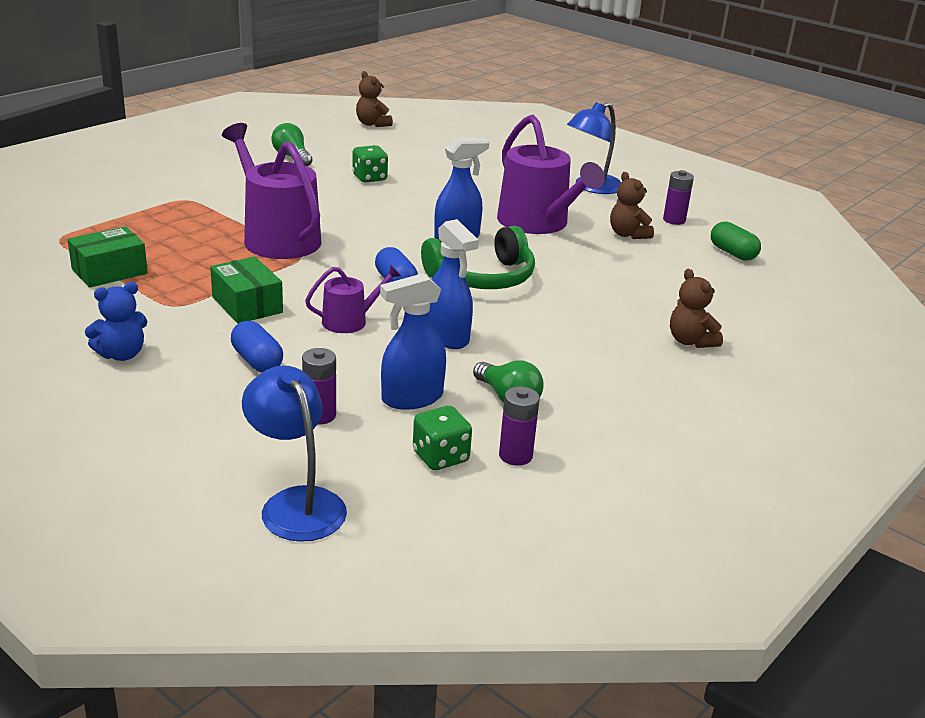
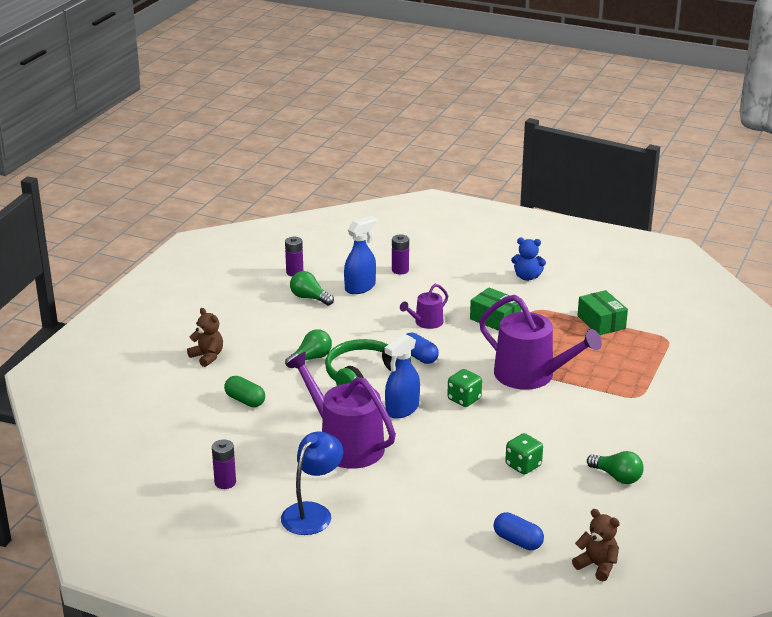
camera: 165 degrees right, 0 degrees up
green box [68,226,148,288] -> green box turned 60 degrees counterclockwise [577,290,628,335]
blue teddy bear [85,282,148,361] -> blue teddy bear turned 120 degrees counterclockwise [511,238,546,281]
blue capsule [231,321,283,372] -> blue capsule moved to [494,512,544,550]
blue lamp [242,366,347,542] -> none
green dice [413,406,472,470] -> green dice moved to [447,369,482,407]
blue spray bottle [428,219,479,349] -> none
brown teddy bear [610,172,654,239] -> none
green capsule [711,222,761,261] -> green capsule moved to [224,376,265,407]
none -> green light bulb [285,329,332,368]

